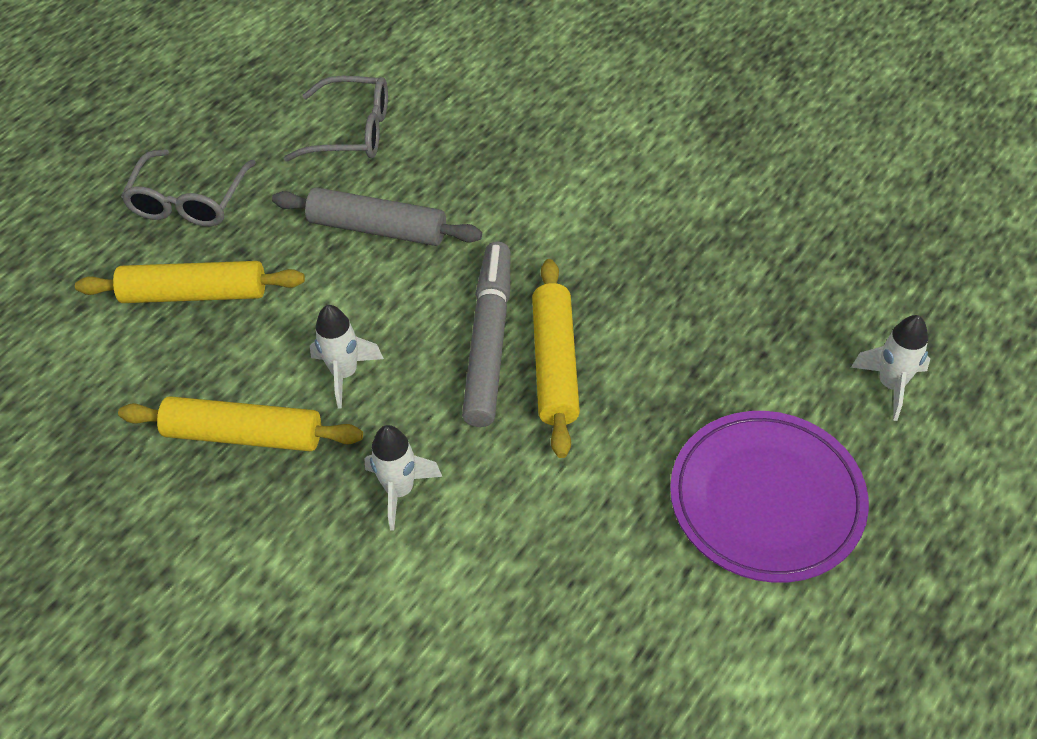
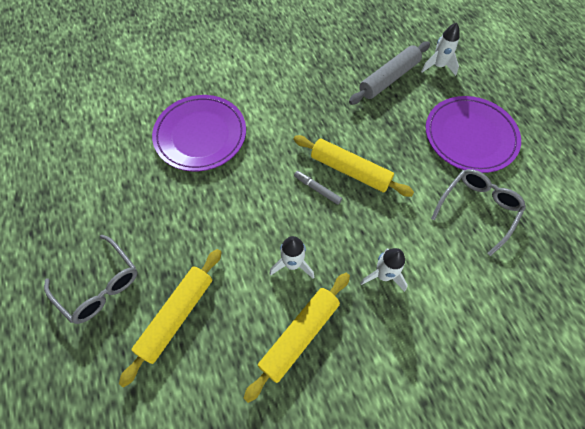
camera: 60 degrees left, 10 degrees up
grey rolling pin [272,187,482,246] -> grey rolling pin moved to [349,41,430,105]
grey glasses [284,76,388,162] -> grey glasses moved to [431,169,526,256]
grey marker [462,241,510,427] -> grey marker [294,171,342,205], size x0.45
none -> purple plate [152,95,246,171]

